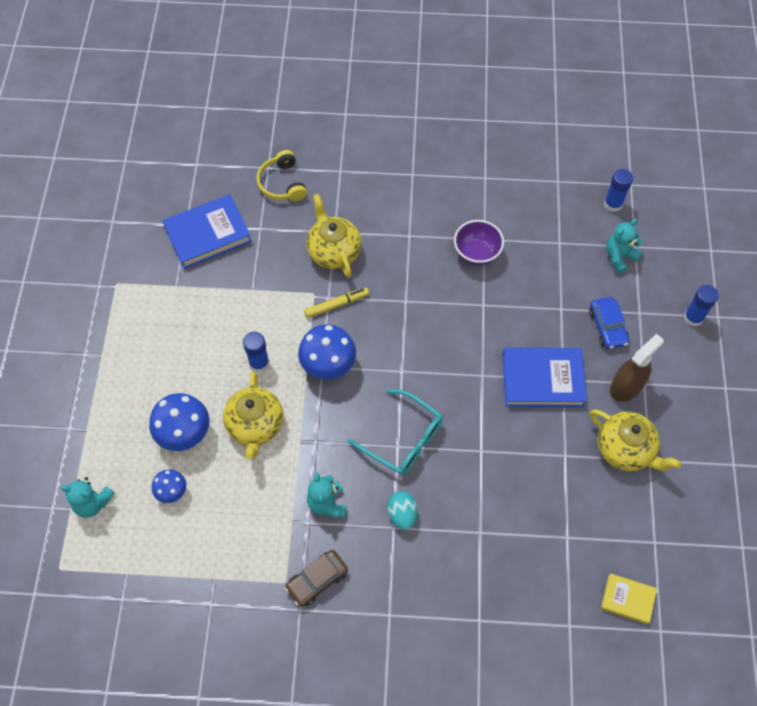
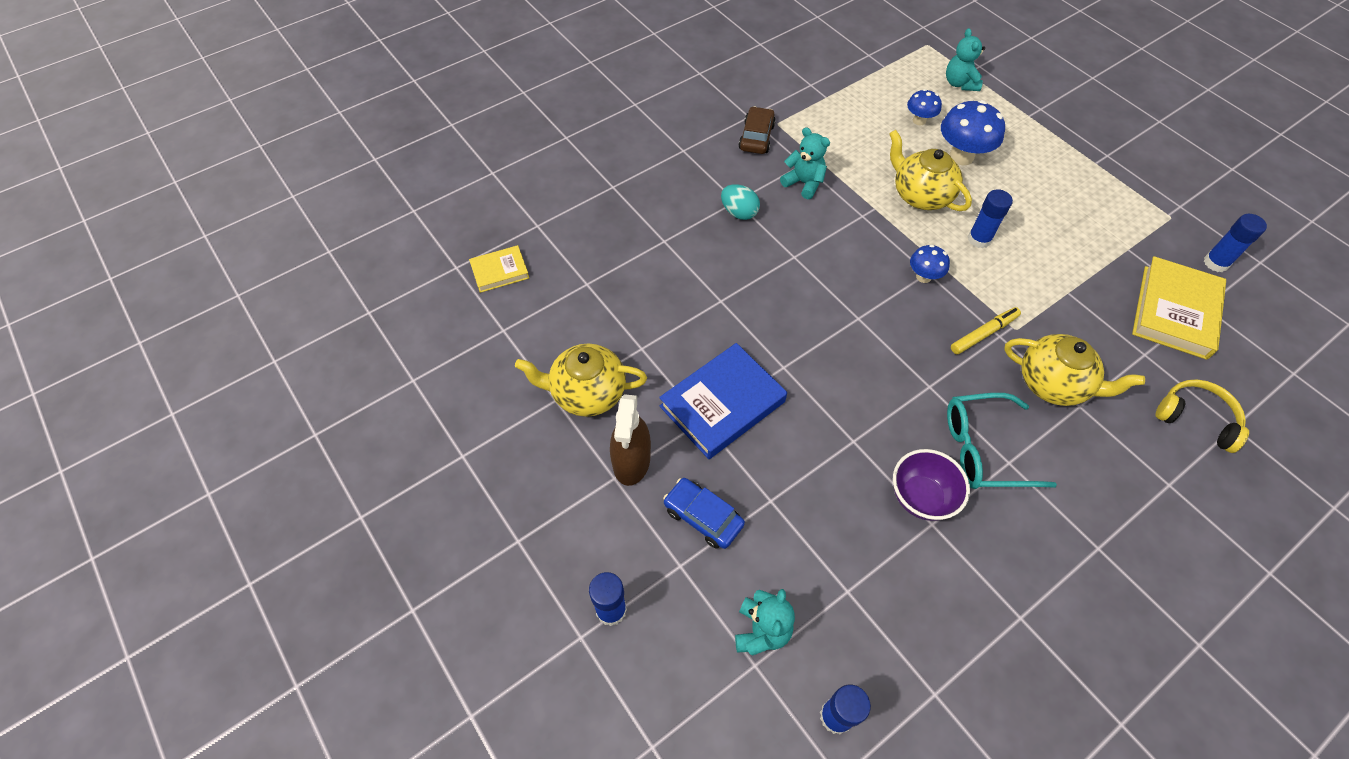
camera: 140 degrees right, 5 degrees down
turquoise teddy bear [61,477,115,518] -> turquoise teddy bear turned 75 degrees counterclockwise [946,28,985,91]
blue book [162,194,252,269] -> yellow book [1132,256,1226,360]
blue mushroom [298,325,356,379] -> blue mushroom [910,244,950,283], size x0.57
yellow marker [304,287,369,318] -> yellow marker turned 150 degrees counterclockwise [951,307,1021,354]
turquoise glasses [348,389,443,475] -> turquoise glasses moved to [947,393,1057,489]
none -> blue glue stick [1204,214,1267,272]

